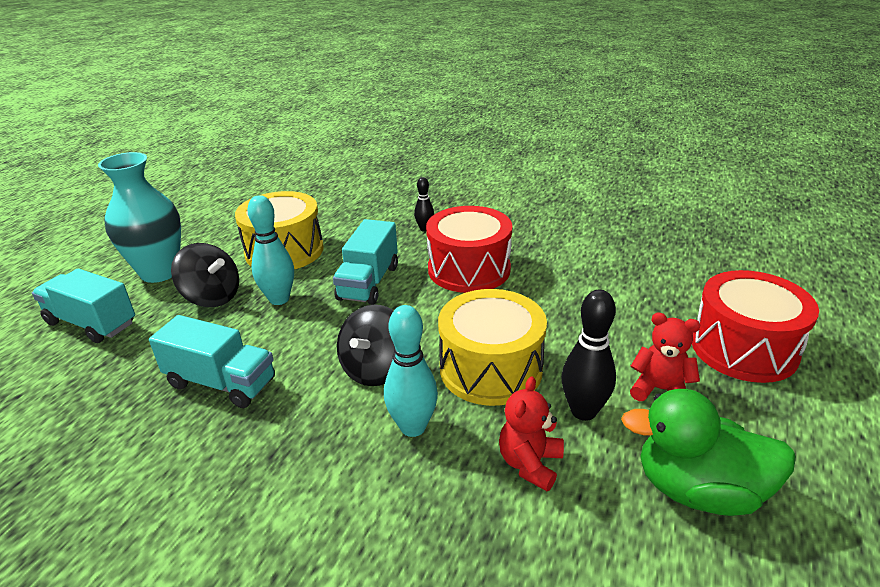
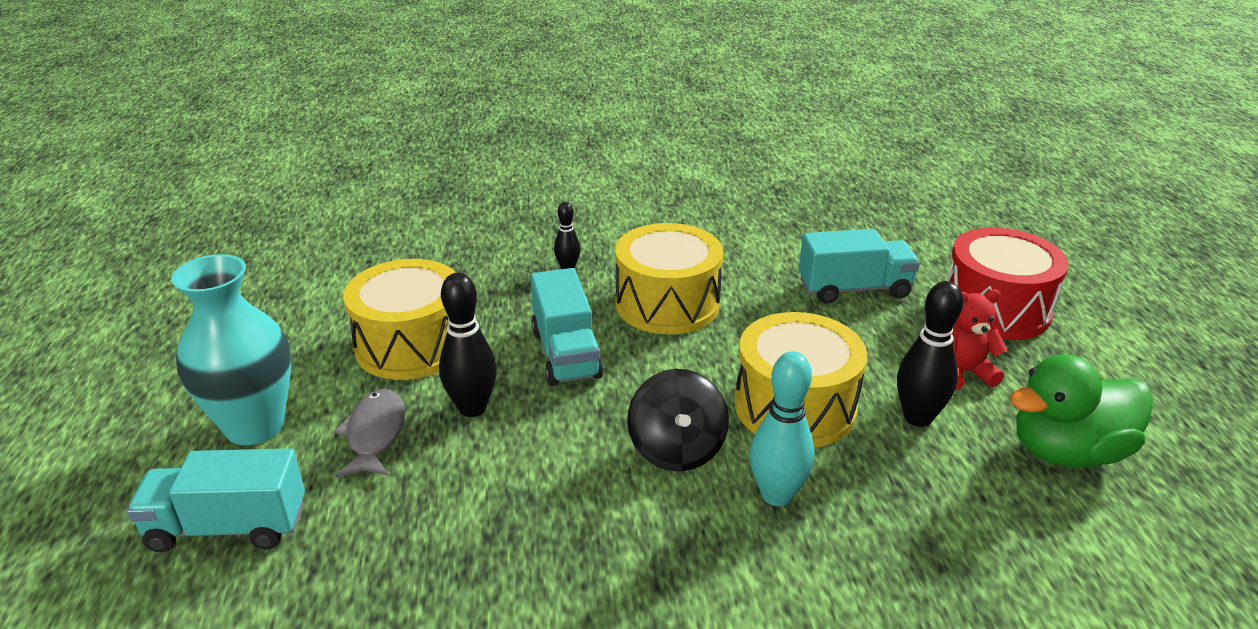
camera: 30 degrees left, 0 degrees up
turquoise truck [149,315,275,408] -> turquoise truck moved to [799,229,920,304]
black spinning top [171,243,239,307] -> grey fish [333,389,405,478]
turquoise bowling pin [248,195,294,305] -> black bowling pin [439,273,497,417]
red drum [426,206,512,293] -> yellow drum [615,223,723,335]
red teddy bear [499,376,564,491] -> none

